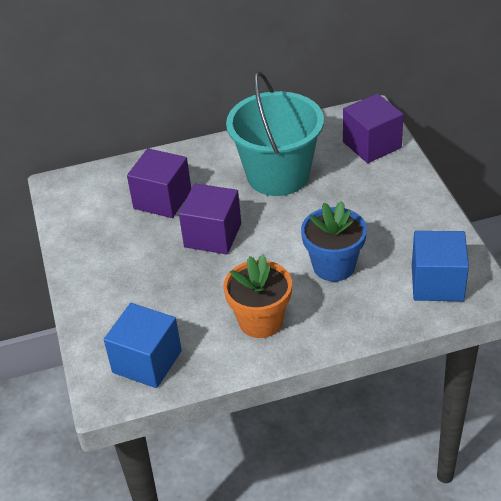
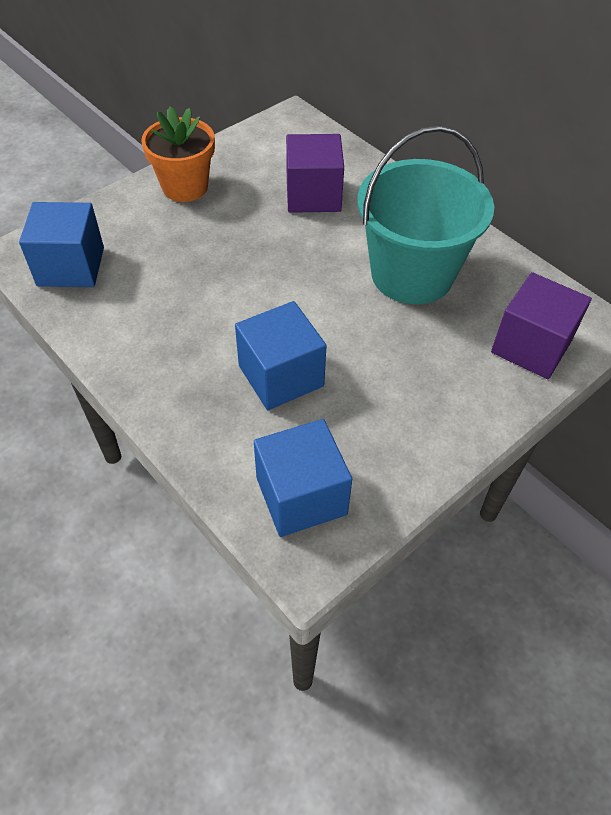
camera: 60 degrees right, 10 degrees up
purple cube [179,183,241,254] -> none
orange flower pot [223,254,292,338] -> orange flower pot moved to [141,107,215,202]
blue flower pot [301,201,367,282] -> blue cube [235,301,327,410]

